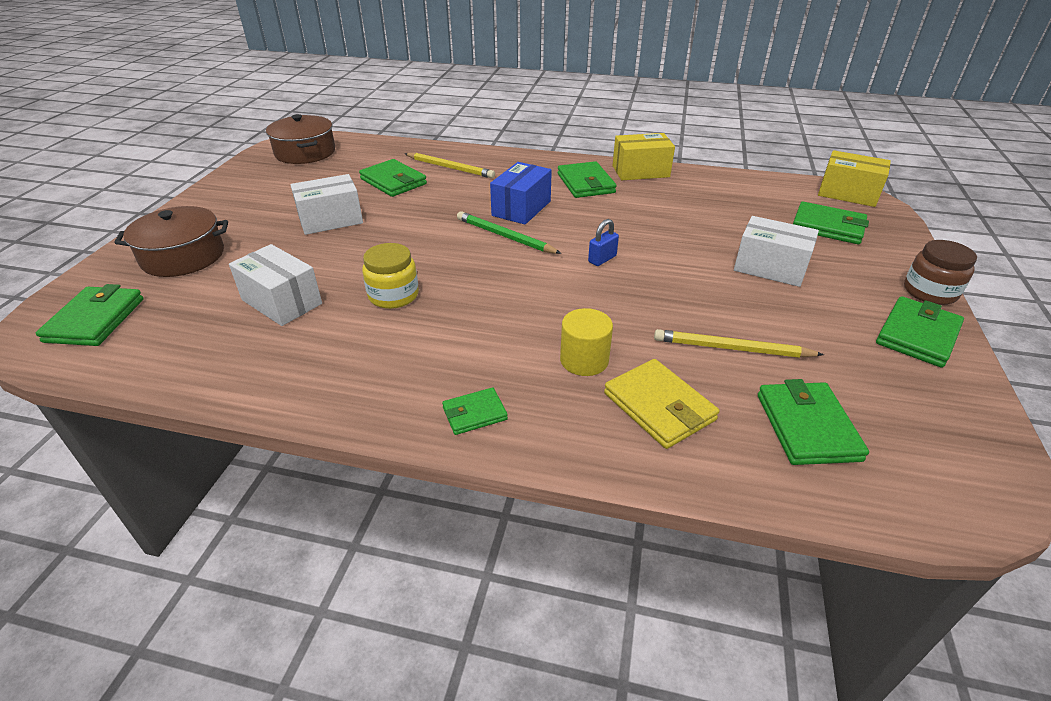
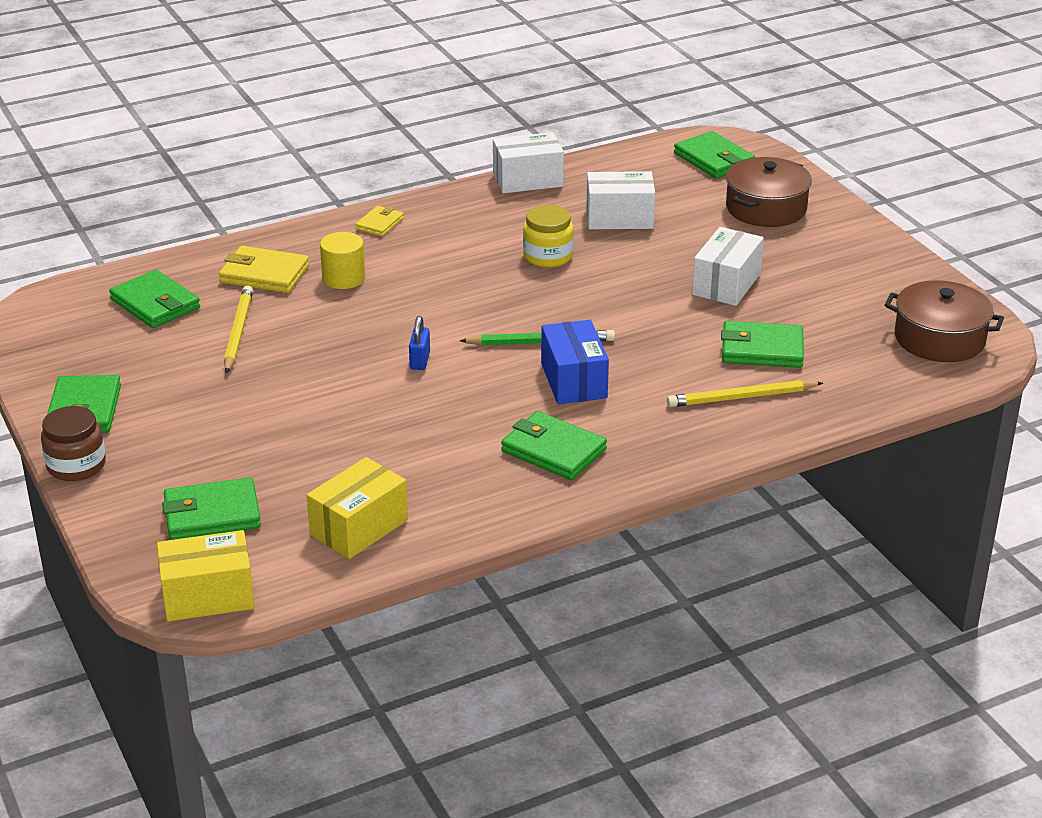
camera: 140 degrees right, 5 degrees down
green wallet [442,387,508,435] -> yellow wallet [355,206,404,236]
yellow box [613,133,675,180] -> yellow box moved to [307,457,408,559]
yellow pencil [654,329,824,358] -> yellow pencil turned 60 degrees counterclockwise [224,285,253,373]
white box [734,216,819,287] -> white box moved to [493,132,564,193]

